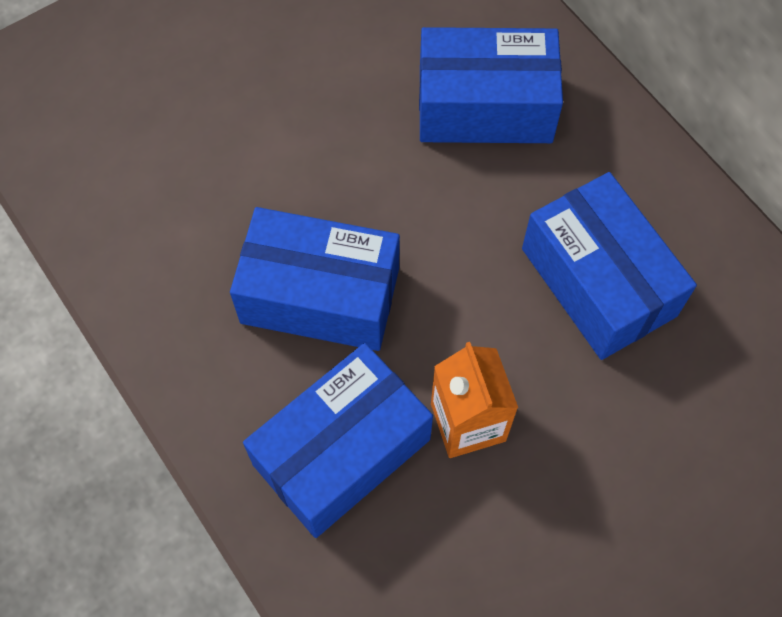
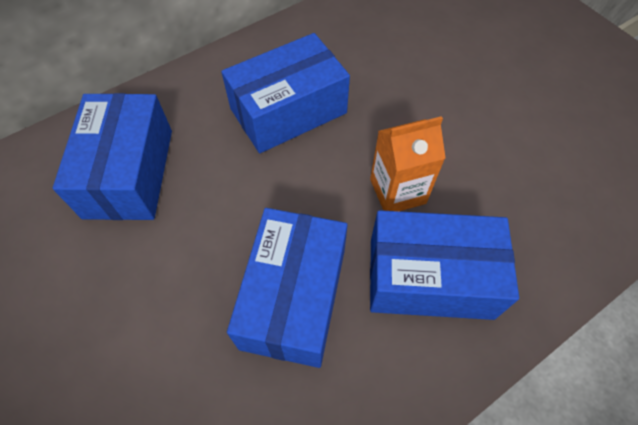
camera: 90 degrees left, 5 degrees down
blue box [243,343,433,538] -> blue box turned 45 degrees counterclockwise [370,210,519,320]

